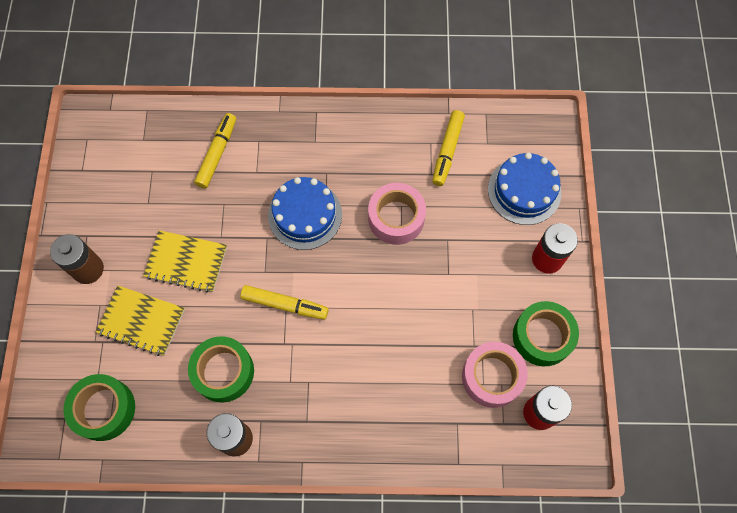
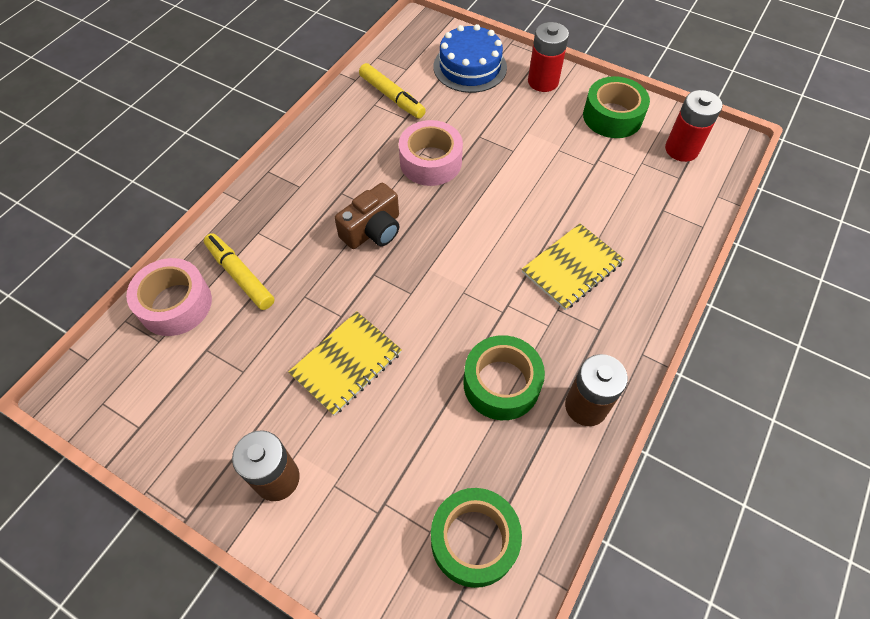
camera: 60 degrees left, 10 degrees down
yellow notebook [96,285,185,356] -> yellow notebook moved to [522,223,625,310]
yellow marker [240,285,329,320] -> none
blue cake [268,177,342,250] -> brown camera [335,183,399,249]
pink tape [462,342,528,408] -> pink tape moved to [126,258,212,336]

